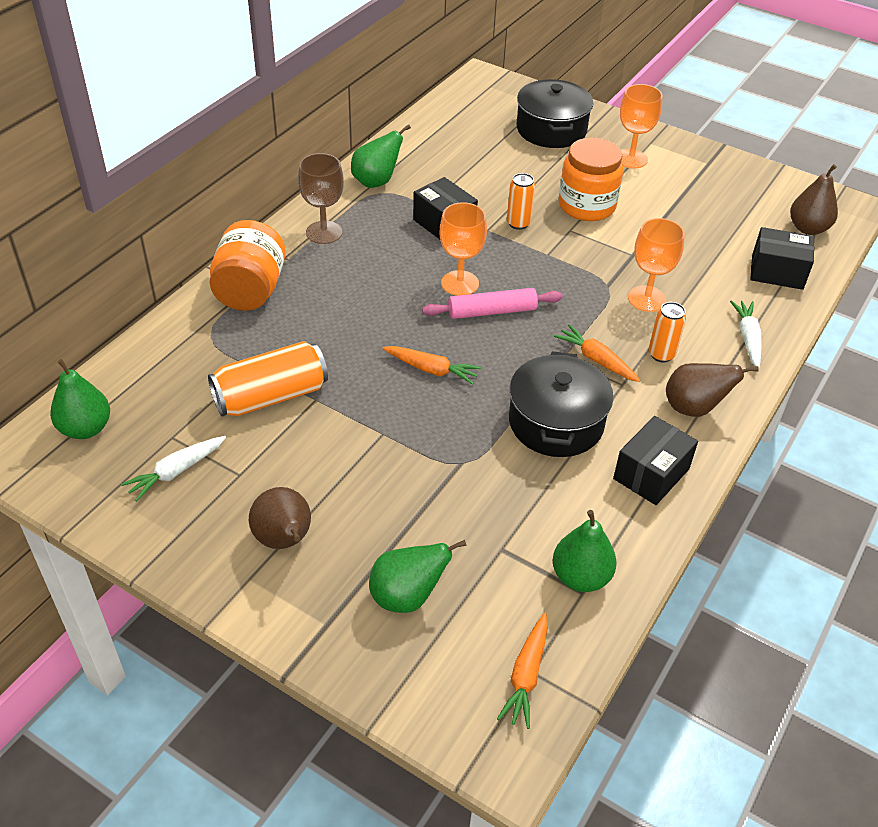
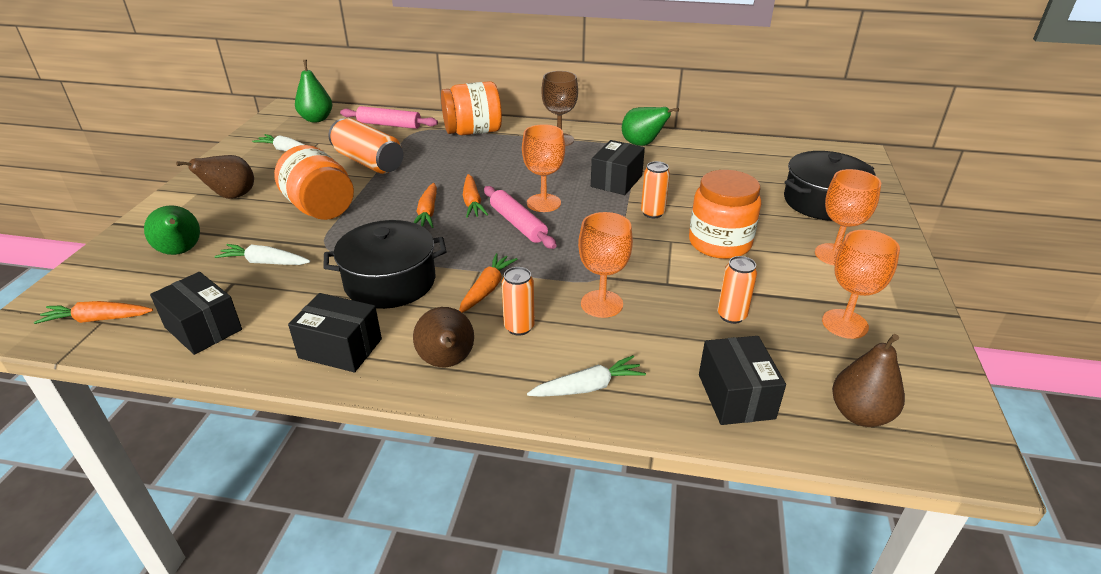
camera: 70 degrees right, 10 degrees down
green pear [552,510,617,592] -> black box [150,272,242,355]
none -> white carrot [214,244,310,265]
none -> orange jar [274,145,354,220]
none -> pink rolling pin [340,106,438,129]
none -> orange carrot [463,174,488,218]
none -> orange can [717,256,757,324]
none -> orange goblet [822,230,900,339]

